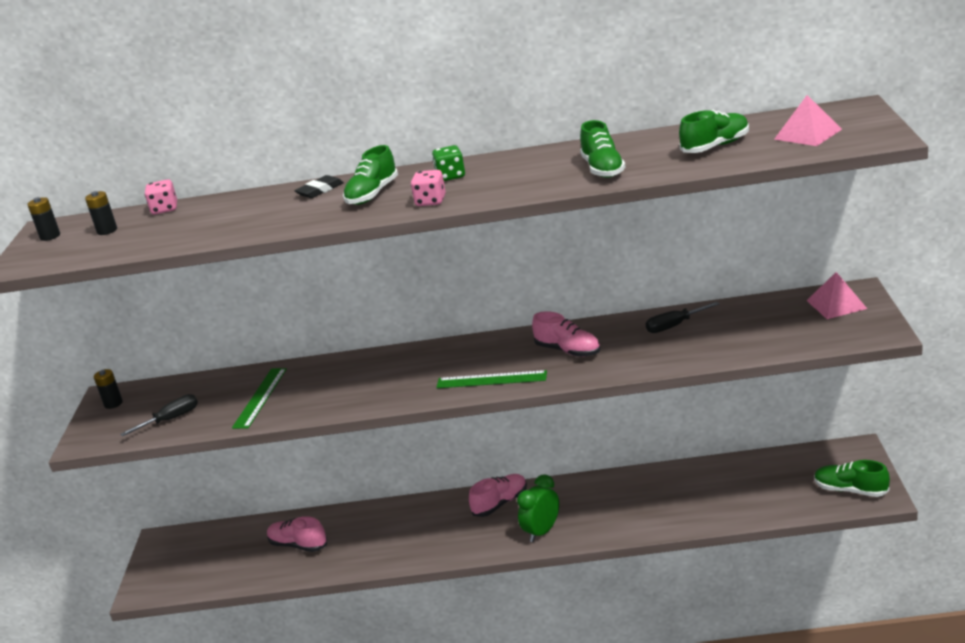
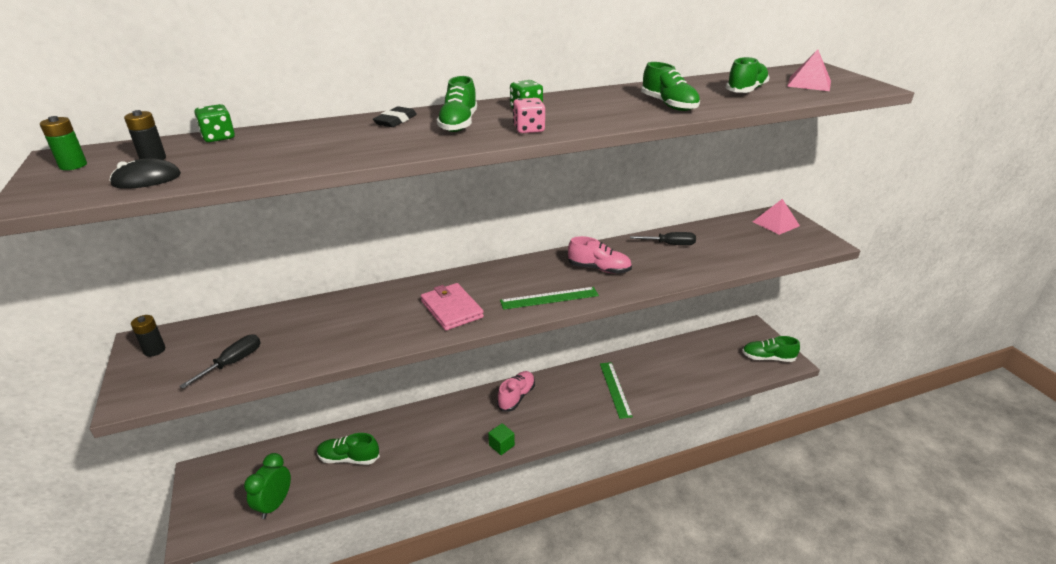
camera: 25 degrees left, 5 degrees up
black battery [27,197,60,241] -> green battery [40,116,87,170]
pink dice [145,179,177,214] -> green dice [194,104,235,142]
green ruler [232,368,287,429] -> green ruler moved to [600,362,633,419]
pink shoe [267,516,327,552] -> green shoe [317,433,380,465]
green clock [517,474,559,542] -> green clock moved to [244,453,291,519]
black screwdriver [646,302,719,333] -> black screwdriver turned 135 degrees counterclockwise [630,232,696,245]
none -> black mouse [109,158,181,189]
none -> pink wallet [421,283,484,331]
none -> green cube [488,423,515,455]

